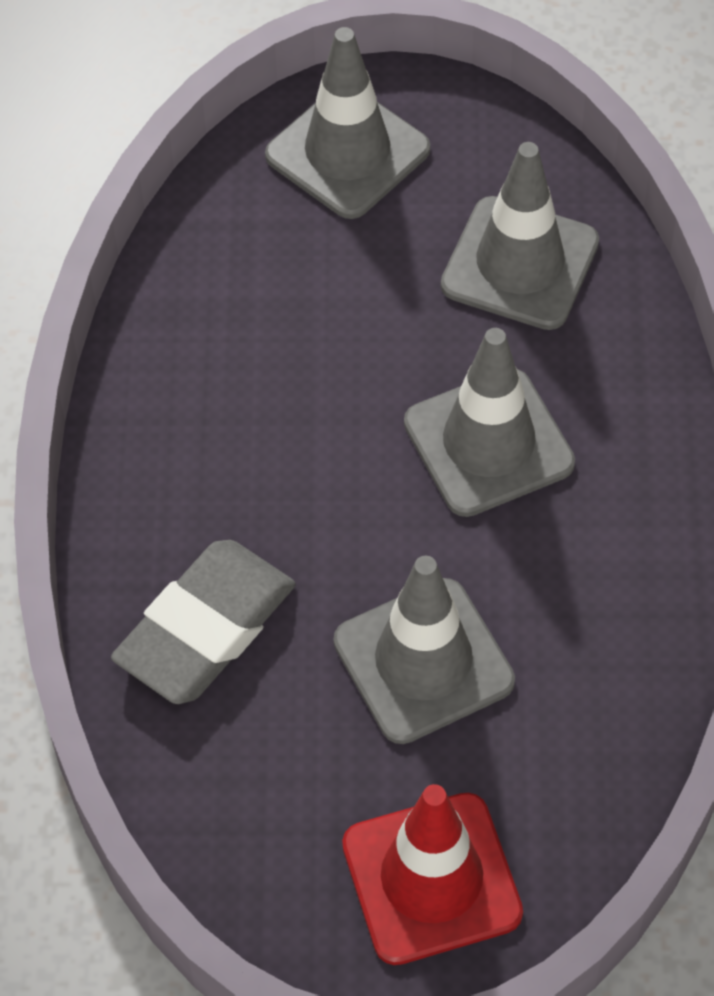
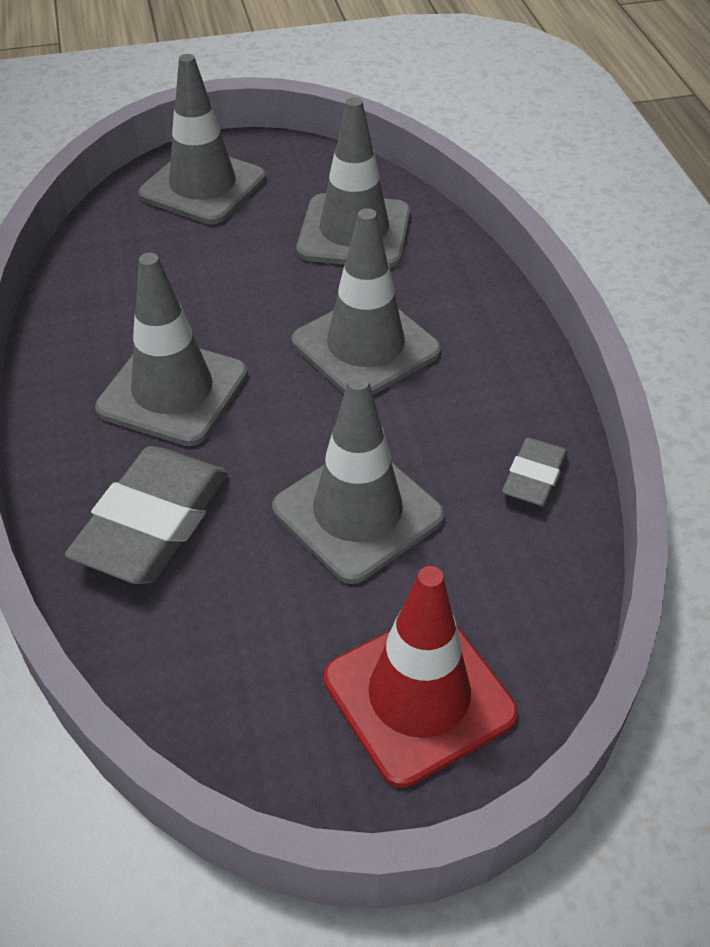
camera: 15 degrees left, 10 degrees down
none -> grey traffic cone [95,253,248,446]
none -> grey eraser [502,438,567,506]

